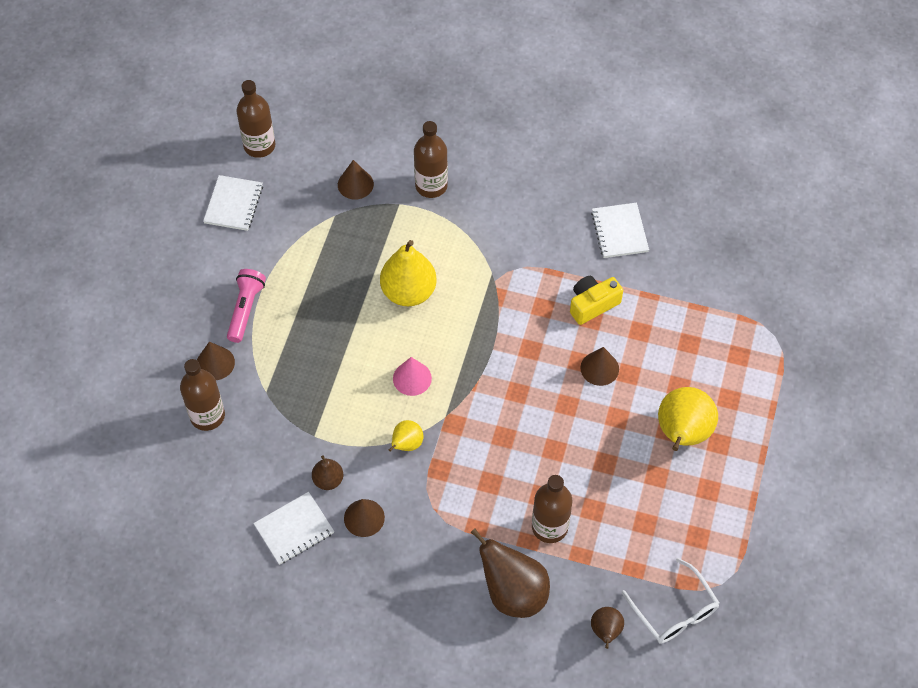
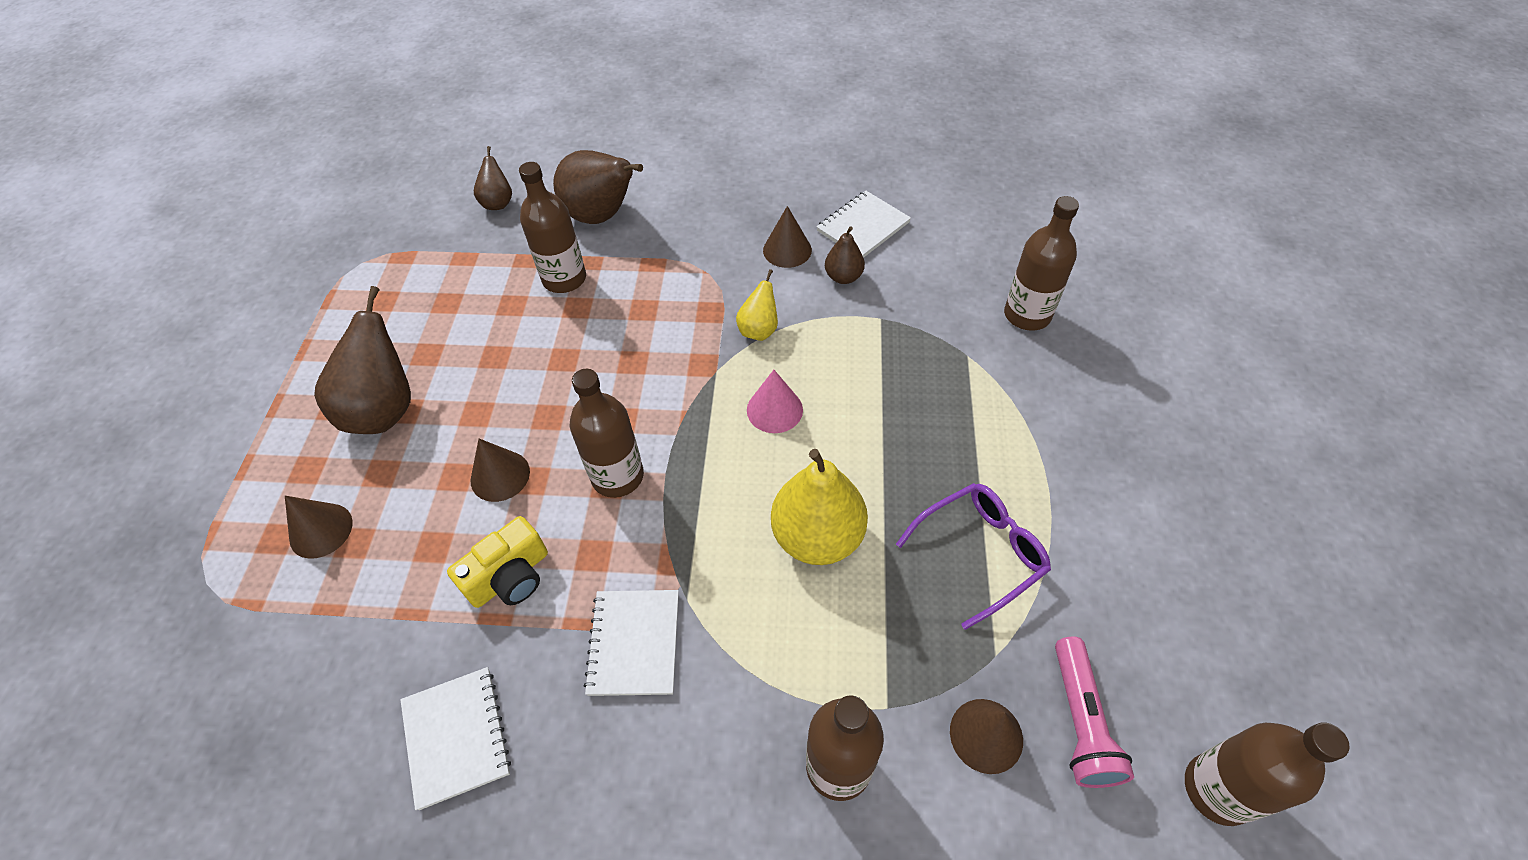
camera: 170 degrees right, 5 degrees down
brown cone [197,342,235,380] -> brown cone moved to [285,496,353,559]
white notebook [203,175,263,231] -> white notebook moved to [583,590,679,696]
pink flashlight [227,269,266,343] -> pink flashlight moved to [1055,637,1134,788]
white glasses [621,558,719,644] -> none
yellow pear [658,387,718,451] -> brown pear [314,286,411,434]
none -> brown bottle [570,369,644,498]
none -> purple glasses [896,483,1051,630]

